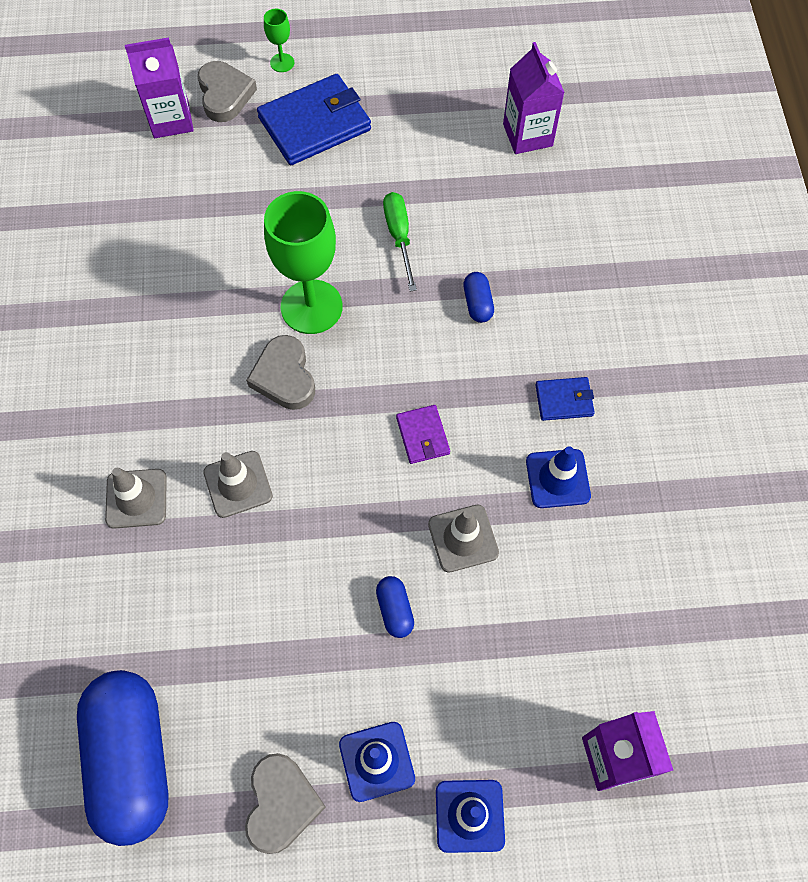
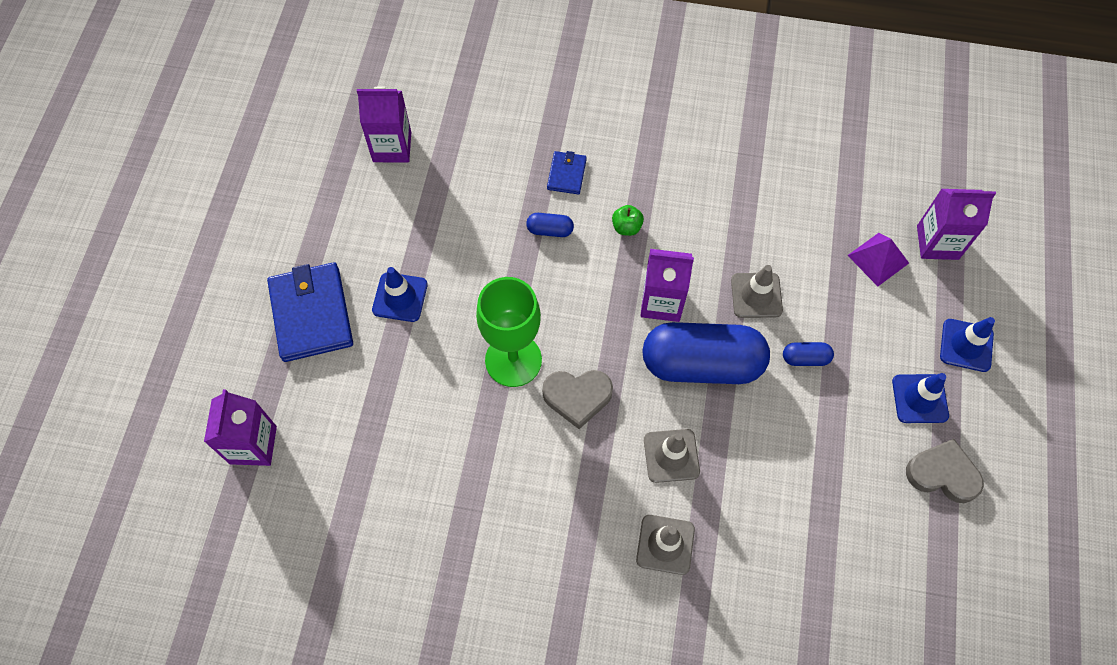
camera: 75 degrees left, 0 degrees up
blue capsule [77,670,169,846] -> blue capsule moved to [642,322,770,384]
grey heart [198,61,257,122] -> none
green goblet [264,9,294,72] -> none
green screwdriver [383,192,417,291] -> none
purple wallet [396,405,450,464] -> purple carton [641,249,694,322]
blue traffic cone [526,446,591,508] -> blue traffic cone moved to [372,267,428,322]
blue wallet [535,377,595,421] -> blue wallet moved to [547,151,587,194]
none -> green apple [612,205,644,236]
none -> purple pyramid [847,233,909,286]

